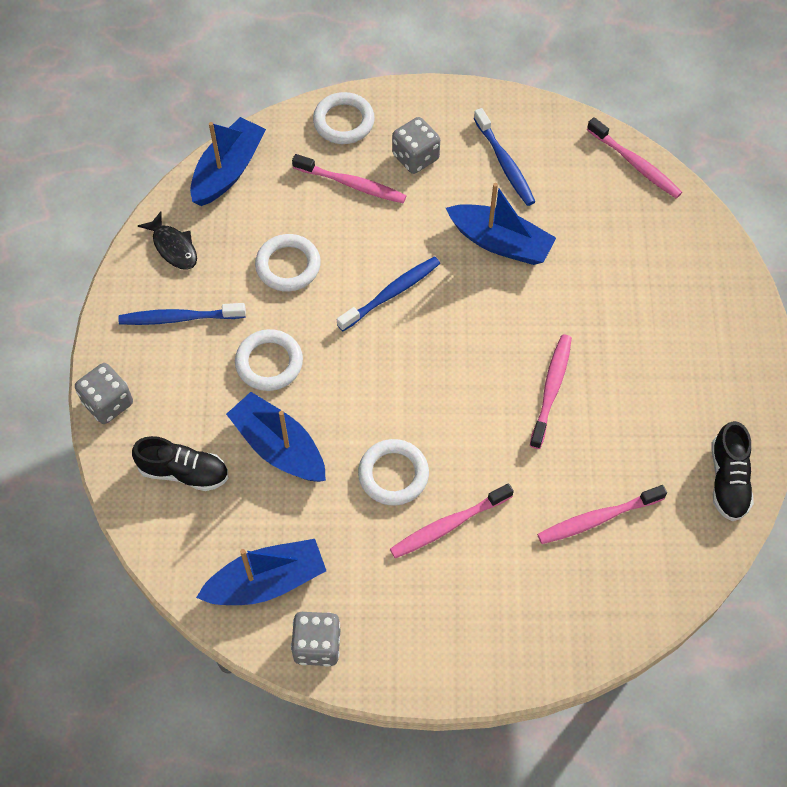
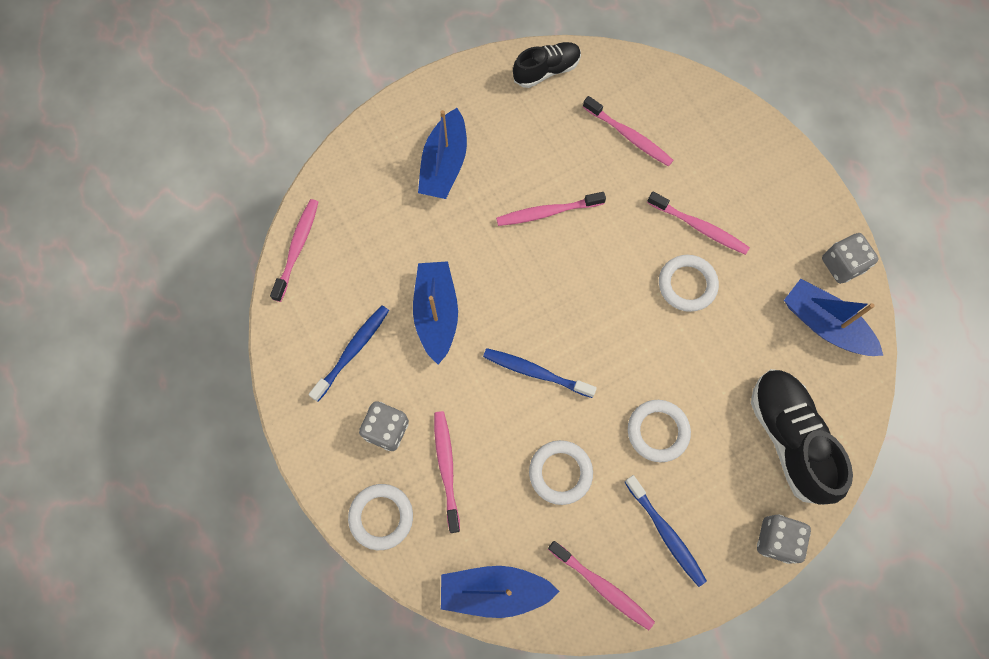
camera: 120 degrees left, 10 degrees up
black shoe [132,436,229,491] -> black shoe [751,369,853,505], size x1.63
black fish [138,211,197,270] -> pink toothbrush [548,541,655,630]
blue boat [226,392,326,482] -> blue boat moved to [418,108,467,199]

